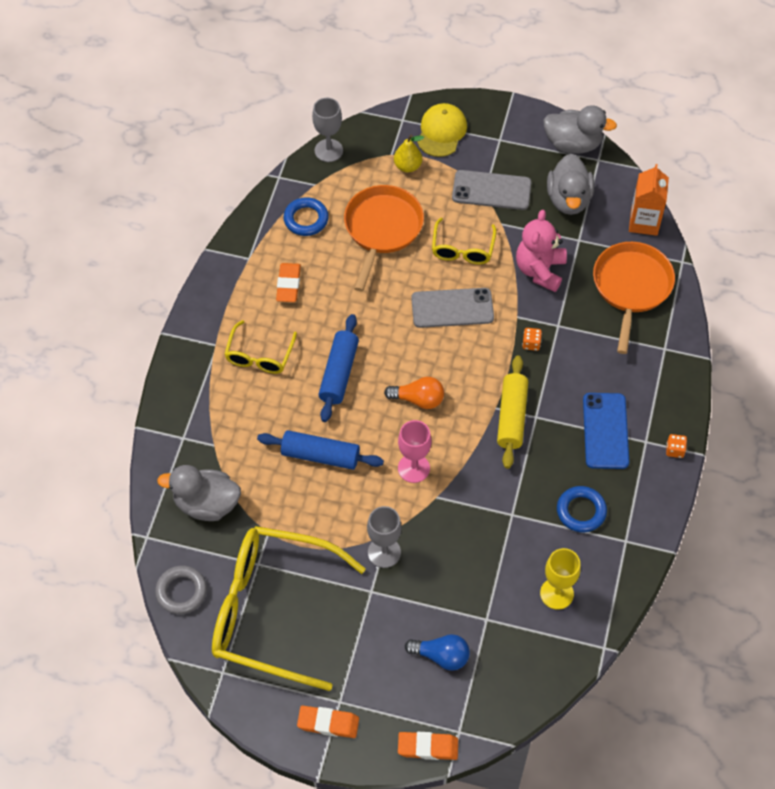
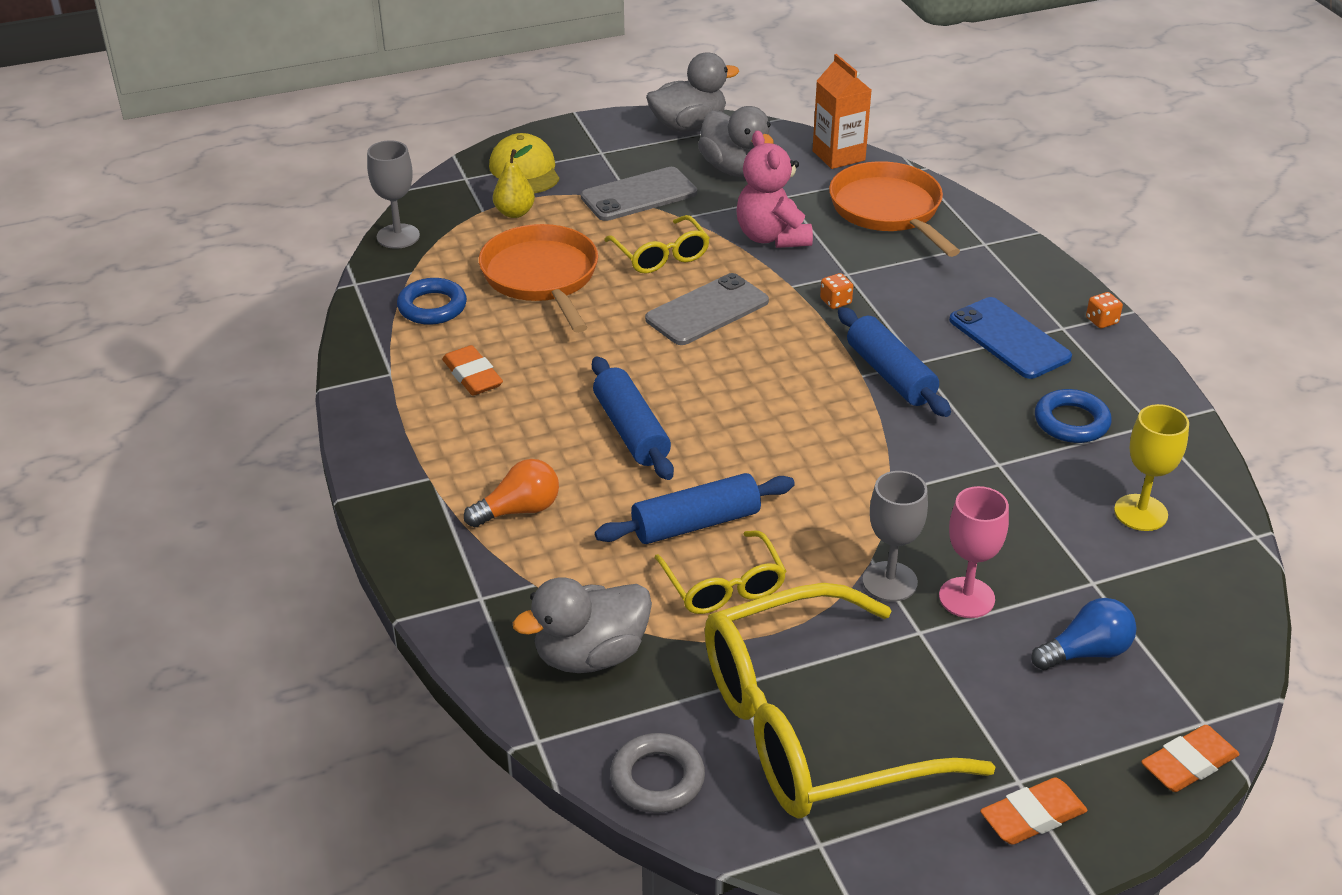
camera: 35 degrees left, 20 degrees down
yellow glasses [224,320,297,374] -> yellow glasses moved to [654,530,787,614]
orange light bulb [384,377,444,409] -> orange light bulb moved to [464,459,559,528]
pink goblet [398,420,431,483] -> pink goblet moved to [939,486,1009,618]
yellow rolling pin [497,356,528,469] -> blue rolling pin [838,307,951,417]

